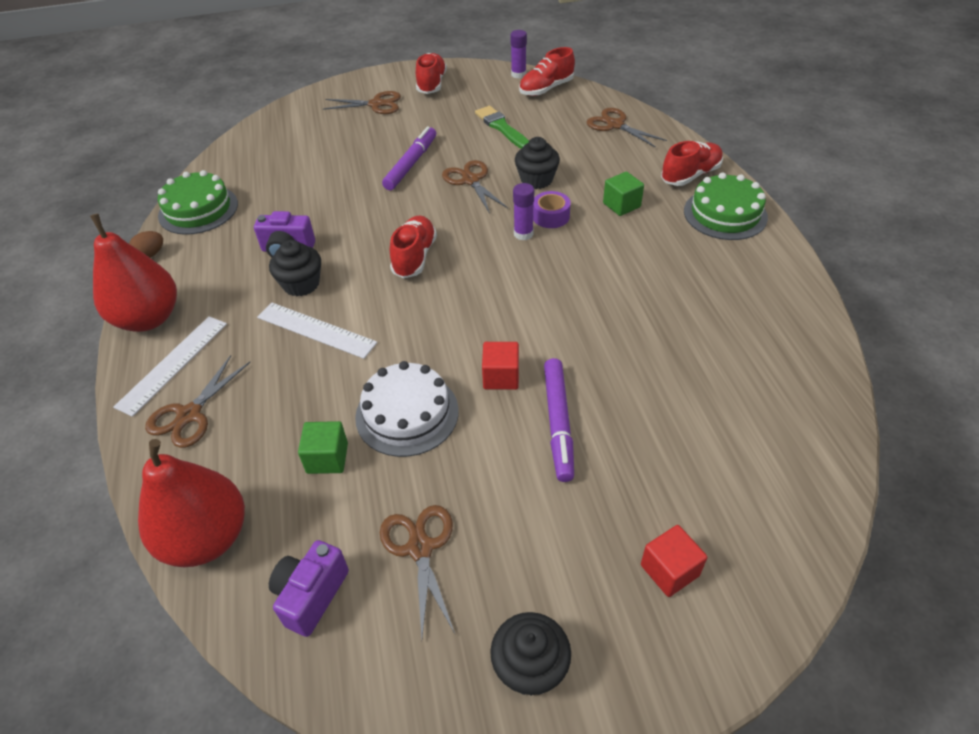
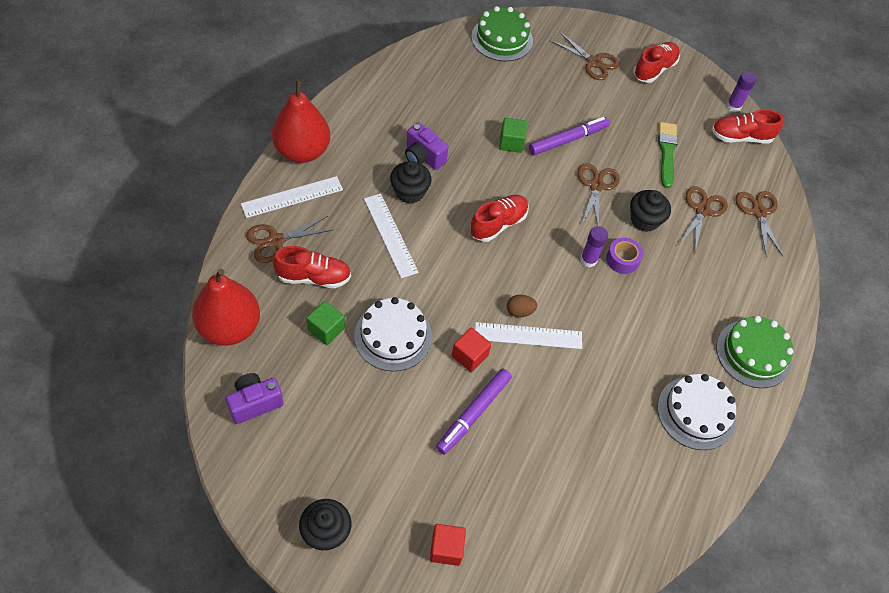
camera: 30 degrees right, 10 degrees up
brown egg [129,231,163,258] -> brown egg moved to [507,295,537,317]
green cake [158,170,238,235] -> green cake moved to [471,6,533,61]
brown scissors [380,505,455,638] -> brown scissors moved to [678,186,728,252]
green cube [603,172,644,216] -> green cube moved to [499,118,527,153]
red shoe [661,141,723,186] -> red shoe moved to [273,246,351,288]
none -> white ruler [475,322,582,349]
none -> white cake [658,374,736,450]

